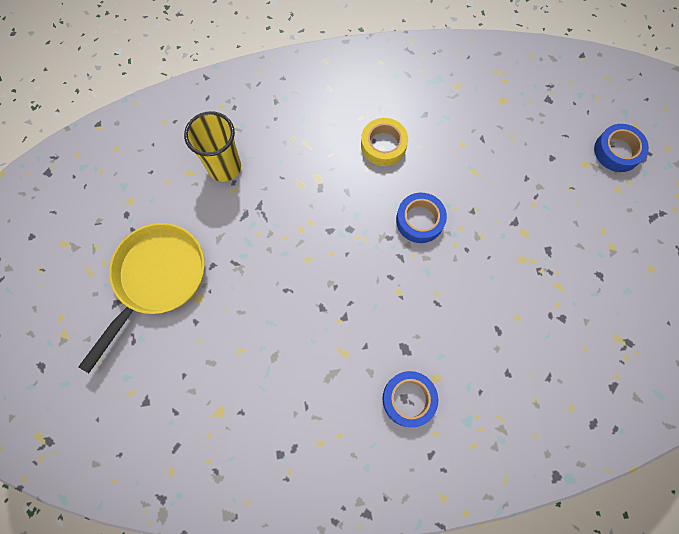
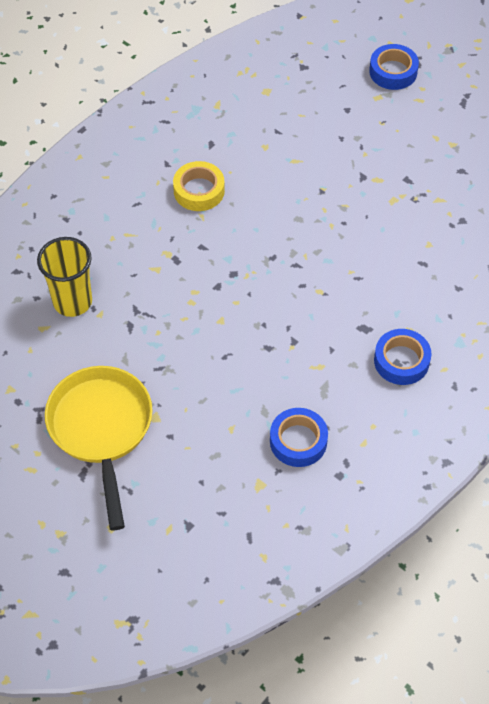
camera: 40 degrees left, 15 degrees down
blue tape [396,193,447,243] -> blue tape moved to [270,408,328,467]

